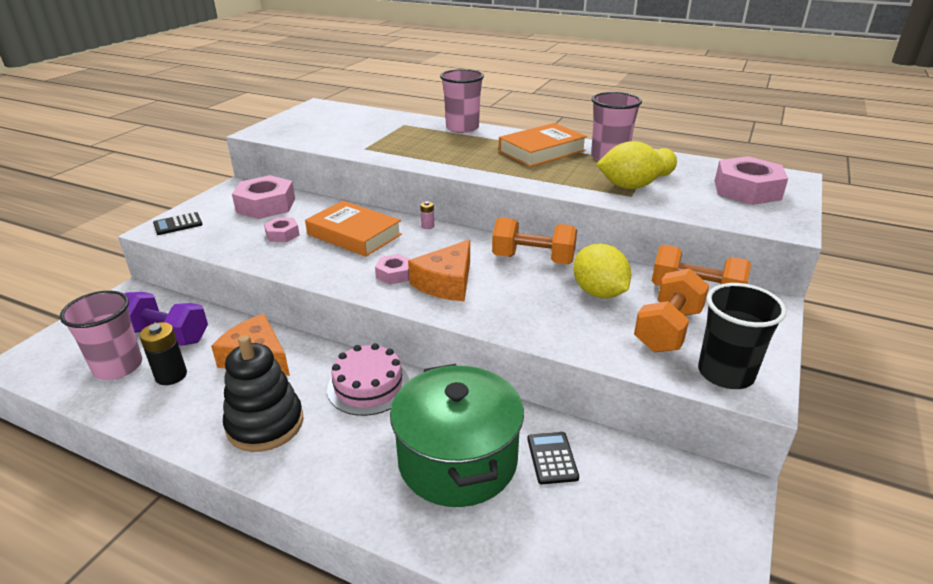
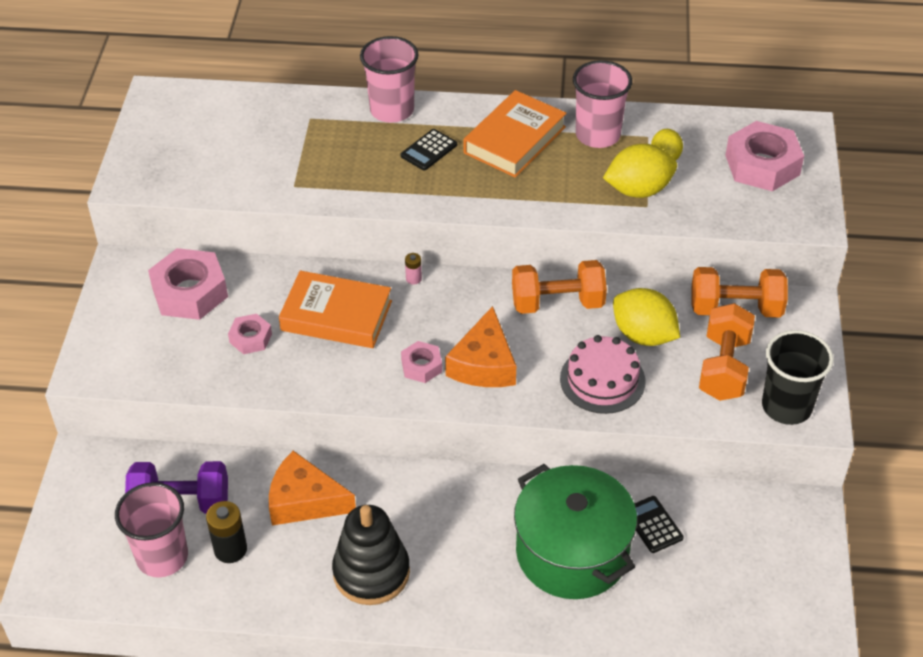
camera: 20 degrees left, 15 degrees up
black calculator [153,212,203,235] -> black calculator moved to [400,129,457,171]
pink cake [327,343,409,416] -> pink cake moved to [560,335,645,414]

